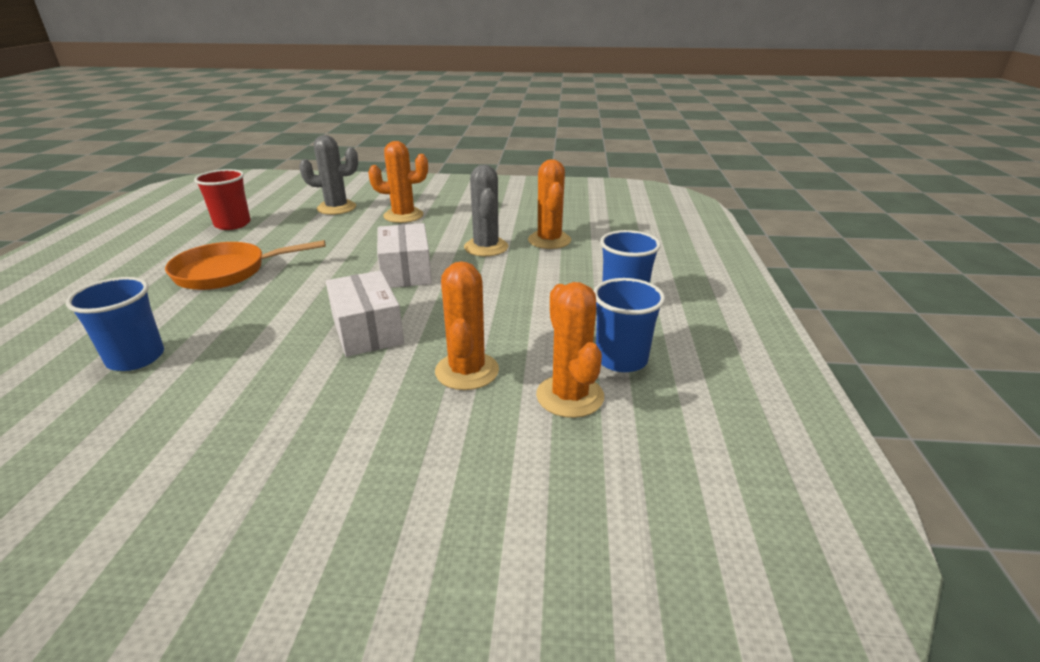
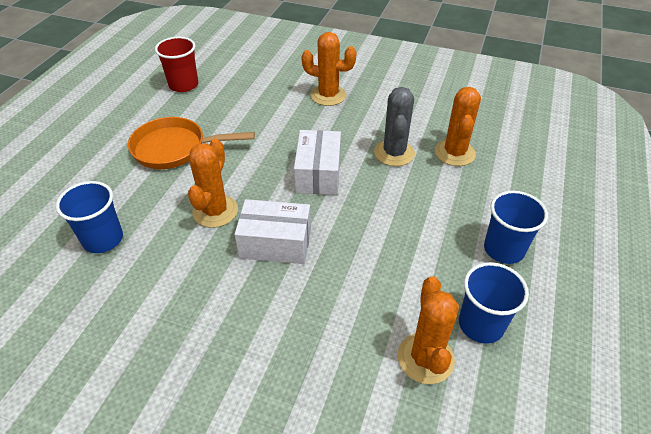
camera: 15 degrees right, 15 degrees up
grey cactus [299,135,358,215] -> none
white box [326,271,404,357] -> white box turned 75 degrees counterclockwise [234,199,311,264]
orange cactus [435,261,499,390] -> orange cactus moved to [188,139,238,228]

